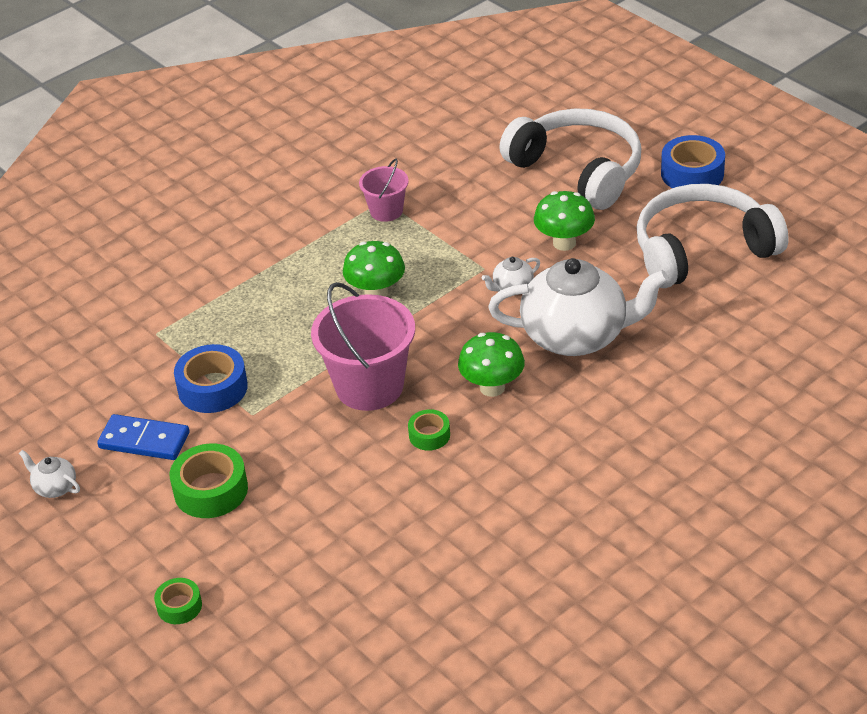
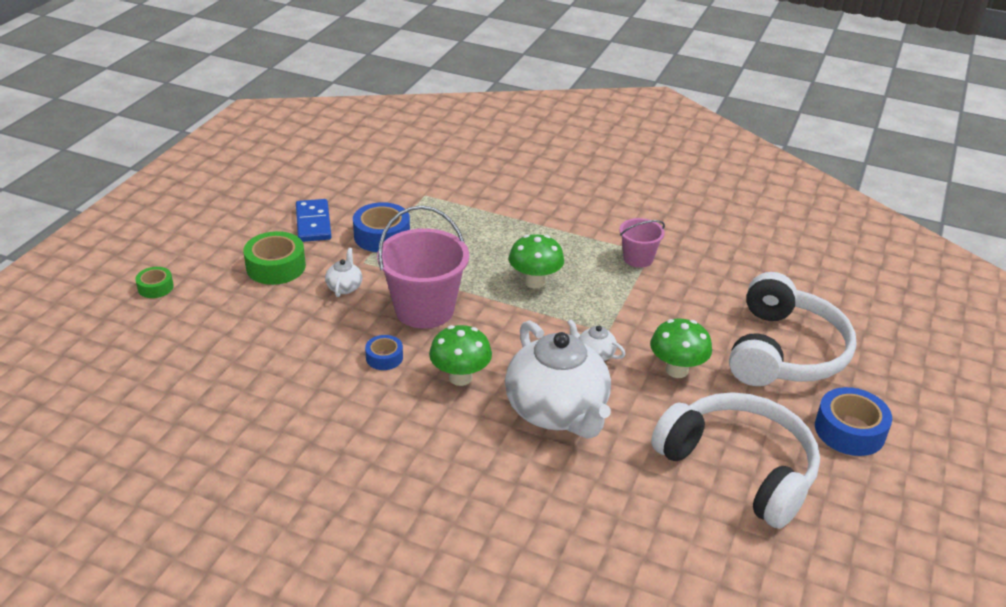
camera: 60 degrees right, 5 degrees down
white teapot [19,450,80,498] -> white teapot moved to [325,248,362,297]
green tape [408,409,450,451] -> blue tape [365,335,403,370]

